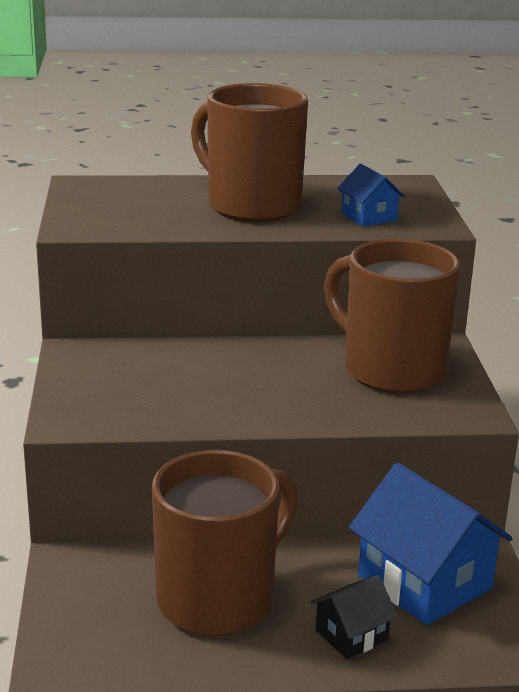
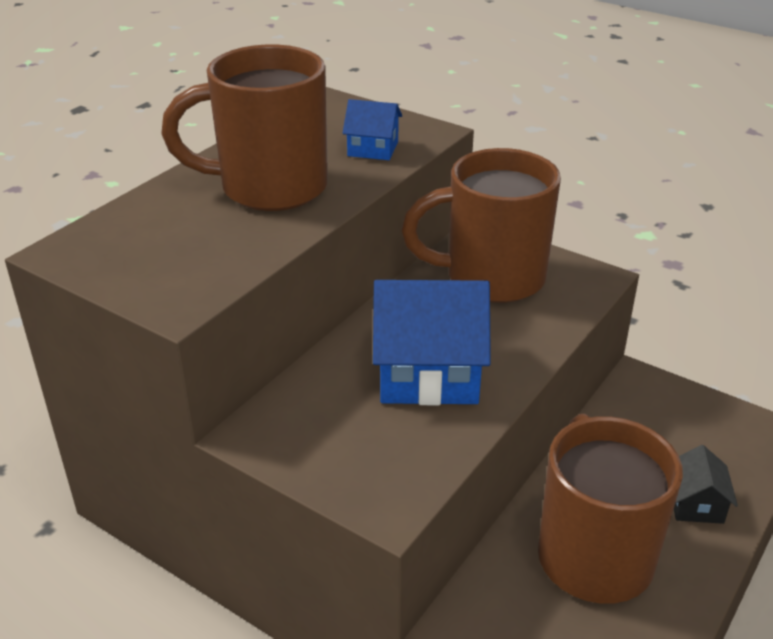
camera: 50 degrees left, 10 degrees up
blue house [349,462,513,625] -> blue house moved to [373,280,491,405]

